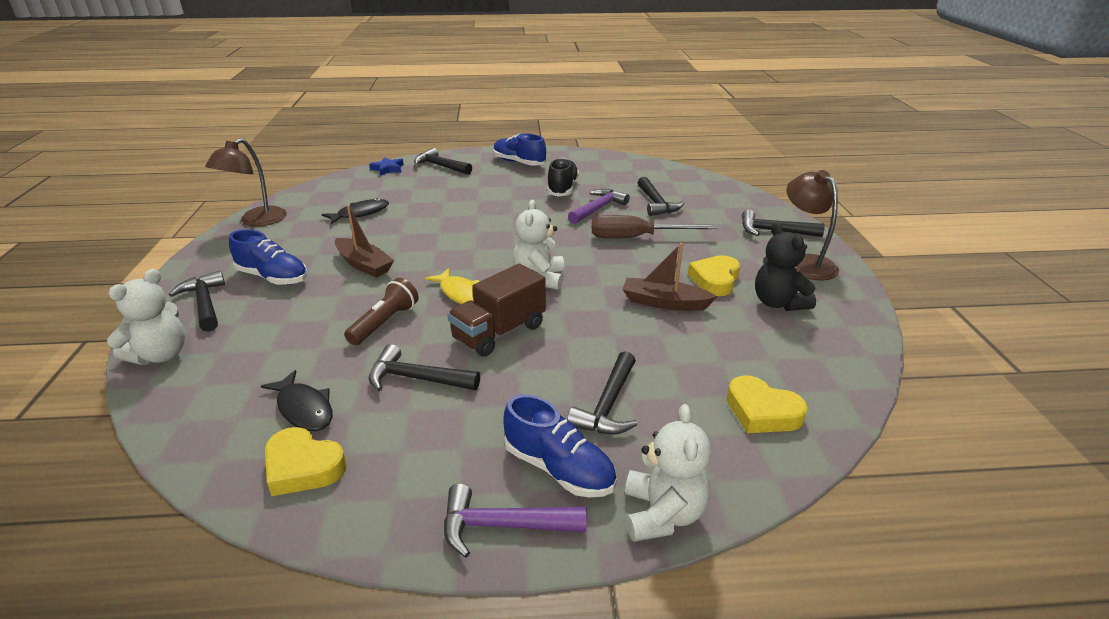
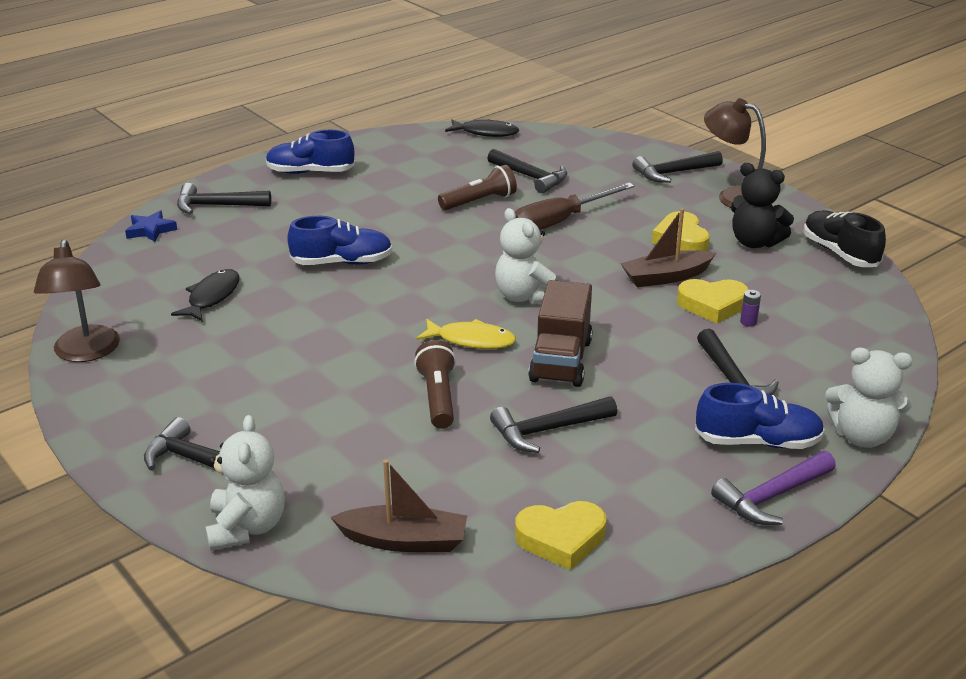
camera: 35 degrees left, 0 degrees up
blue shoe [229,229,308,285] -> blue shoe moved to [287,216,393,265]
black fish [261,370,332,431] -> black fish moved to [445,119,519,137]
brown boat [335,205,394,277] -> brown boat moved to [330,460,467,552]
black shoe [547,157,579,197] -> black shoe moved to [804,210,886,267]
purple hammer [568,189,630,224] -> brown flashlight [438,165,517,210]
white teddy bear [625,404,711,542] -> white teddy bear turned 135 degrees clockwise [825,348,912,448]
yellow heart [727,375,808,433] -> yellow heart moved to [677,279,749,324]
none -> purple battery [740,290,761,327]

